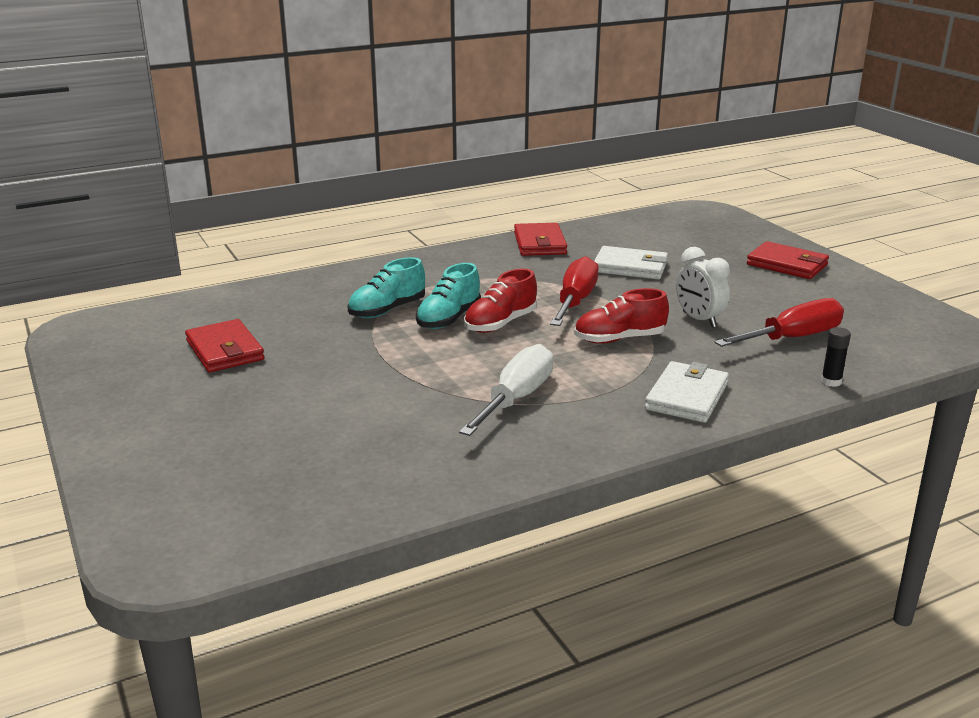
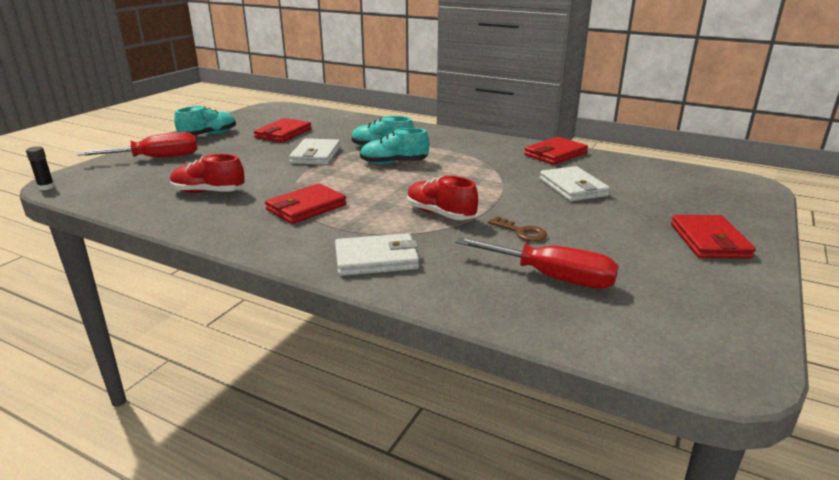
camera: 55 degrees right, 0 degrees up
white screwdriver [459,344,553,436] -> red wallet [265,183,346,224]
red shoe [464,269,537,333] -> red shoe moved to [170,154,245,193]
red screwdriver [550,256,598,326] -> red screwdriver moved to [77,132,197,158]
white clock [676,247,730,328] -> brown key [488,216,547,242]
black glue stick [821,327,851,387] -> black glue stick moved to [26,146,55,190]
none -> turquoise shoe [174,106,236,136]
none -> white wallet [289,138,340,165]

